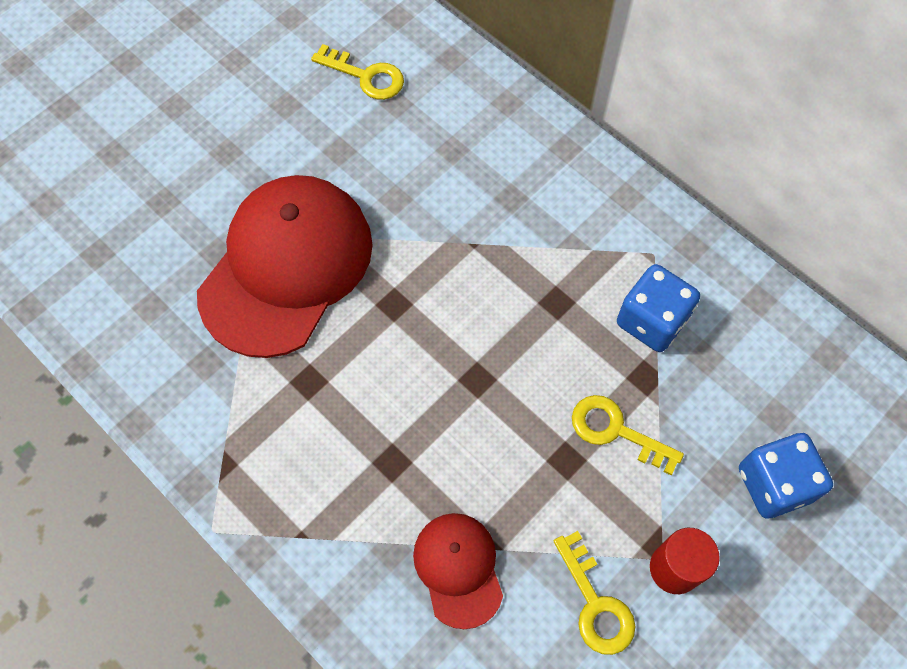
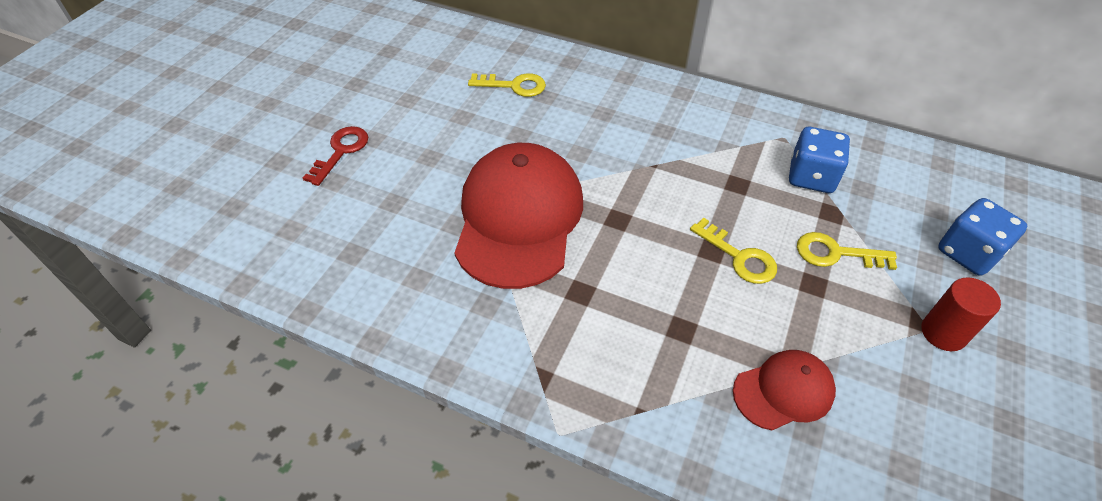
camera: 20 degrees left, 15 degrees down
red cap [413,513,503,629] -> red cap turned 105 degrees clockwise [733,350,836,430]
yellow key [554,531,635,655] -> yellow key moved to [690,218,777,284]
none -> red key [303,126,368,186]

